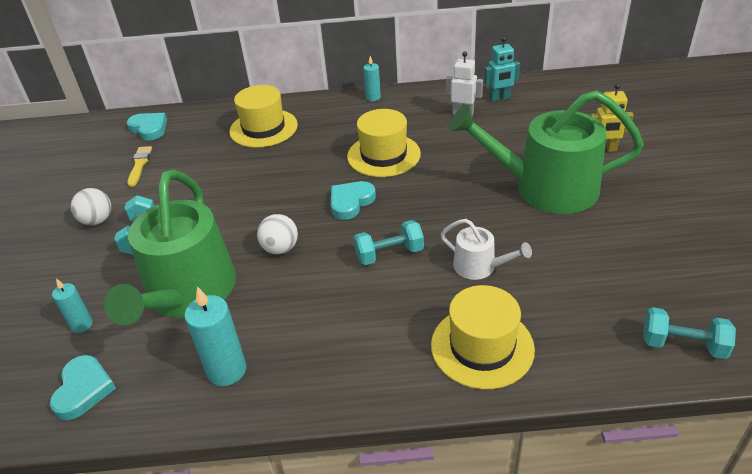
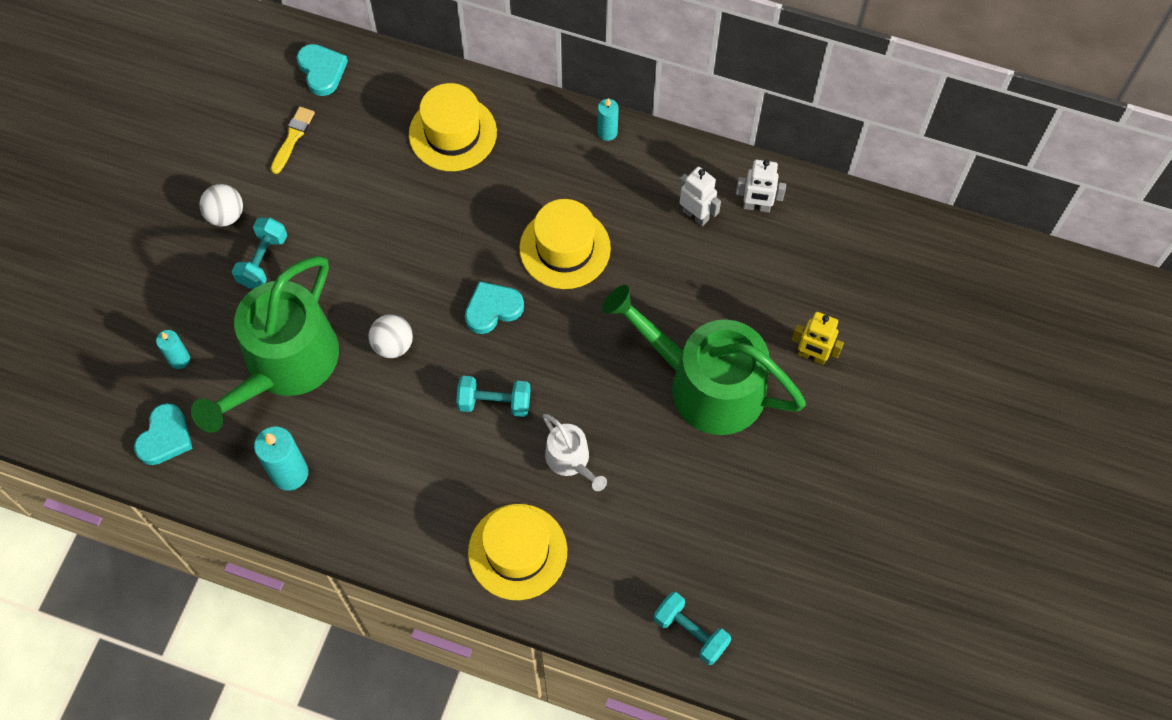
camera: 20 degrees right, 25 degrees up
turquoise robot [484,37,520,102] -> white robot [736,159,786,212]

